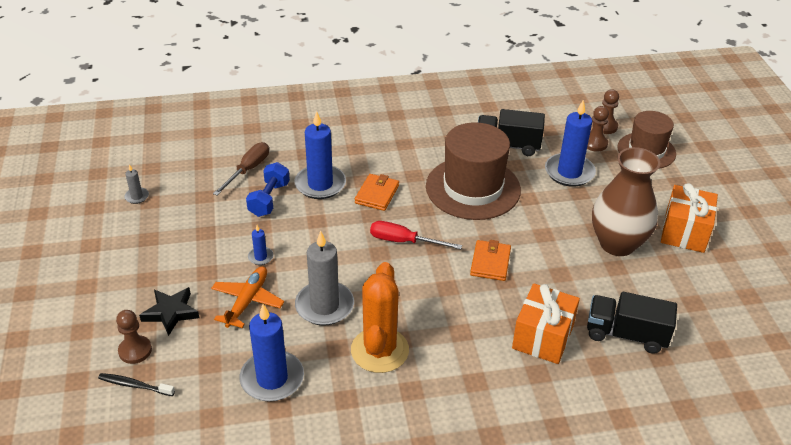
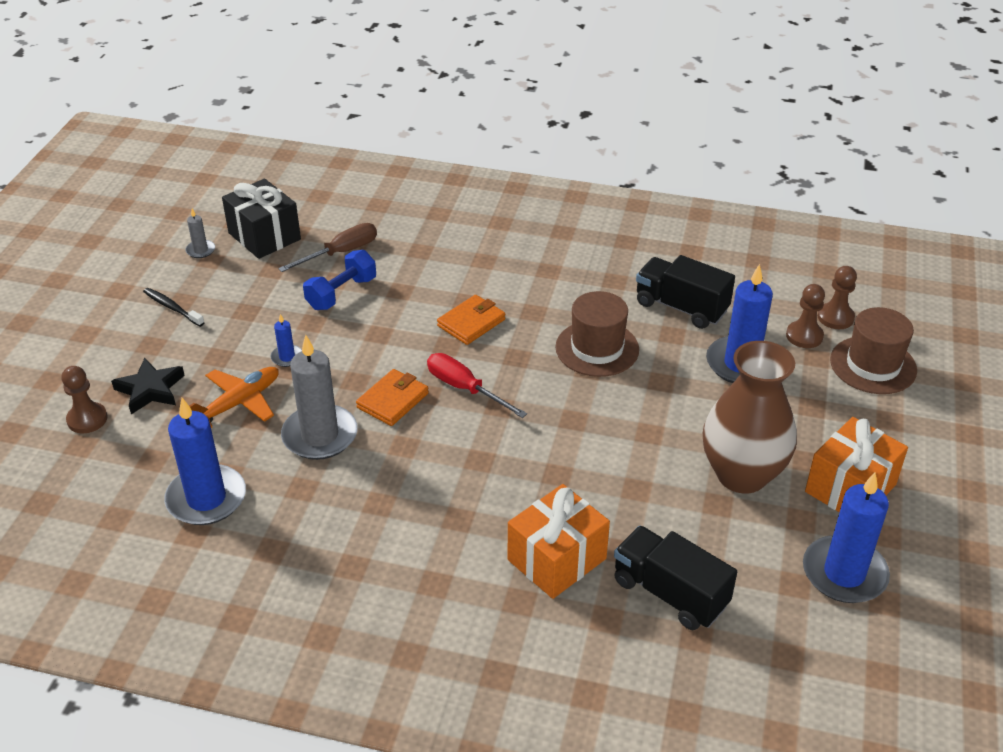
camera: 25 degrees right, 0 degrees up
black toothbrush [98,373,175,396] -> black toothbrush moved to [143,288,205,327]
blue candle [294,111,346,199] -> blue candle moved to [803,472,890,603]
orange cactus [351,262,409,373] -> none
brown hat [426,122,521,220] -> brown hat [555,291,639,377], size x0.64
orange wallet [470,240,511,281] -> orange wallet moved to [356,369,429,426]
none -> black gift [222,179,301,259]

